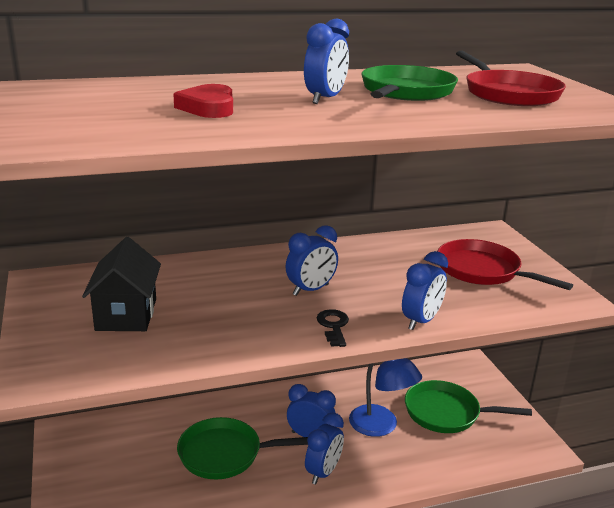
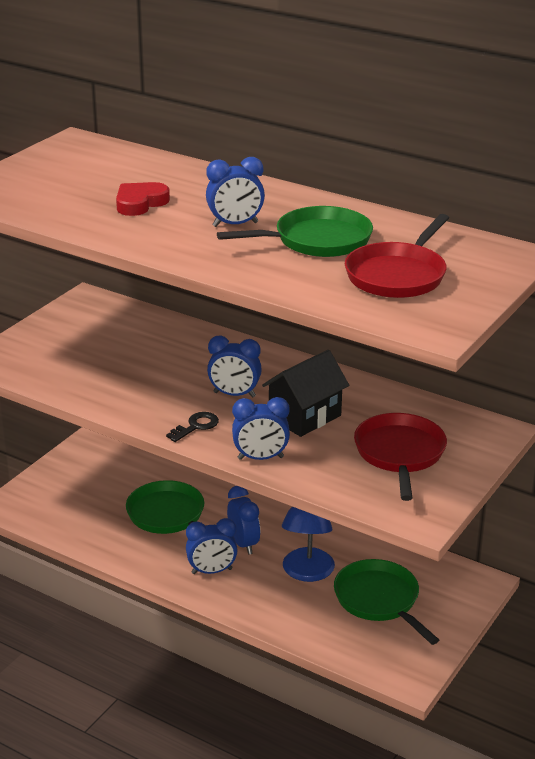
camera: 50 degrees right, 5 degrees up
black house [82,237,161,331] -> black house moved to [262,350,349,437]

